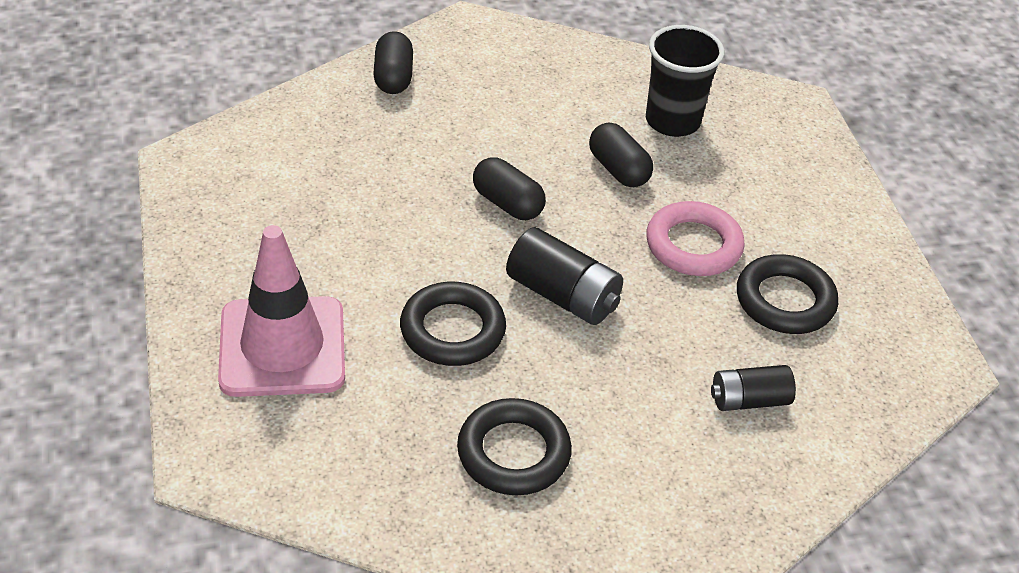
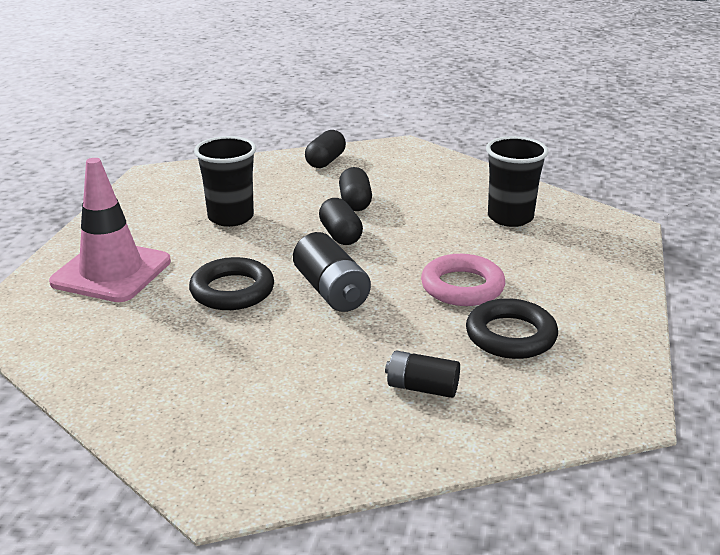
camera: 30 degrees right, 15 degrees down
black ring [457,398,572,495] -> none
black capsule [589,122,653,187] -> black capsule moved to [339,167,372,211]
none -> black cup [194,136,256,227]

